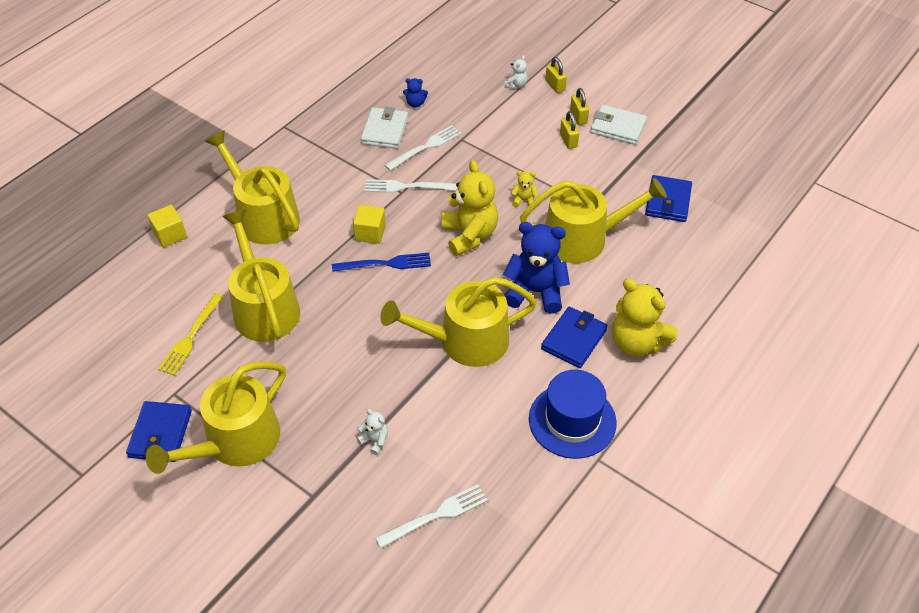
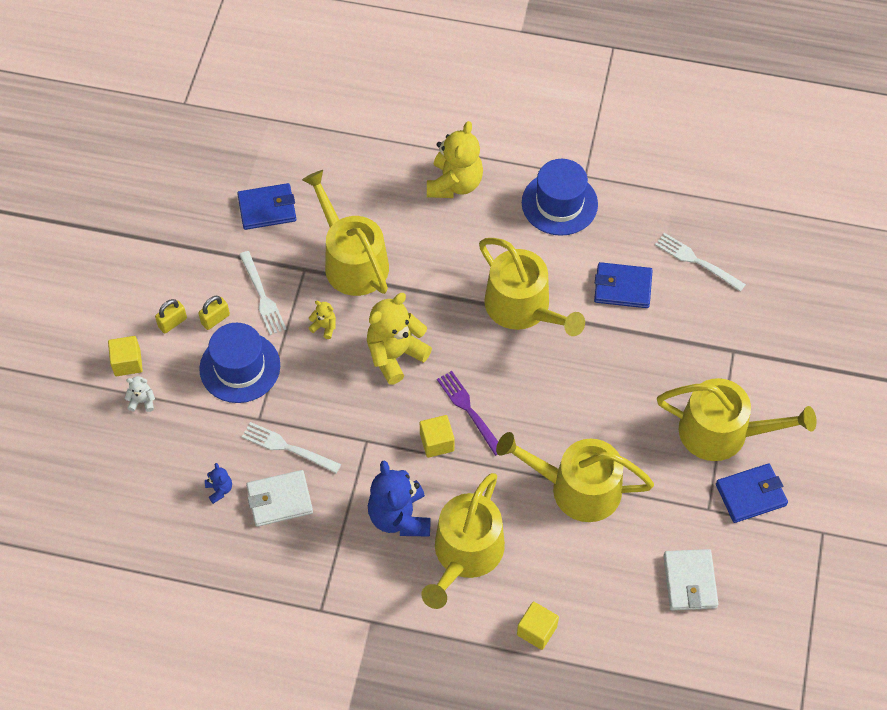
camera: 115 degrees left, 10 degrees up
yellow fork [158,293,224,375] -> none
yellow watering can [222,209,300,342] -> yellow watering can turned 60 degrees clockwise [496,432,654,522]
blue fork [332,253,431,272] -> purple fork [437,371,498,456]
white teddy bear [357,409,388,455] -> none
white fork [364,179,457,193] -> white fork moved to [239,251,286,335]
blue teddy bear [503,222,570,314] -> blue teddy bear moved to [368,460,431,537]
yellow teddy bear [511,171,538,207] -> yellow teddy bear turned 135 degrees clockwise [308,301,336,339]
blue wallet [541,307,608,368] -> blue wallet moved to [594,262,653,308]
yellow padlock [545,57,567,93] -> yellow cube [108,336,143,376]
white wallet [590,105,647,145] -> white wallet moved to [664,549,718,610]
none -> blue hat [199,323,280,403]

